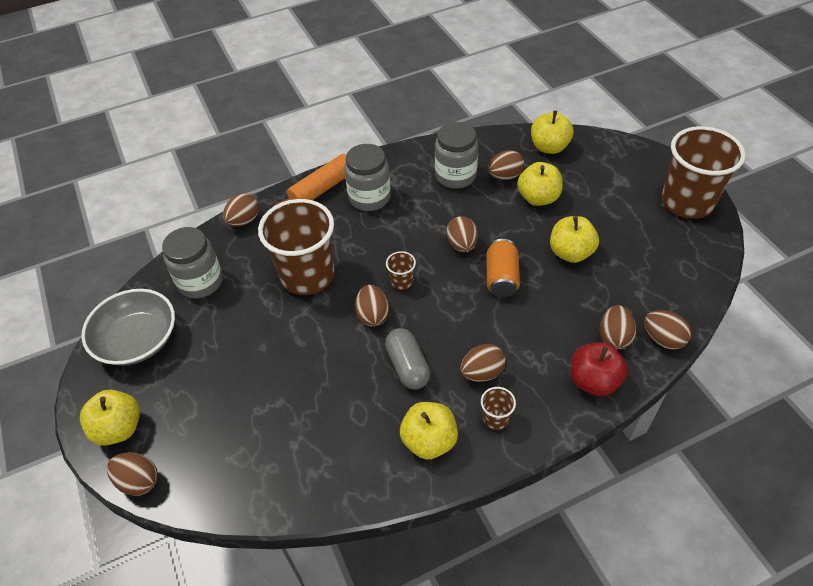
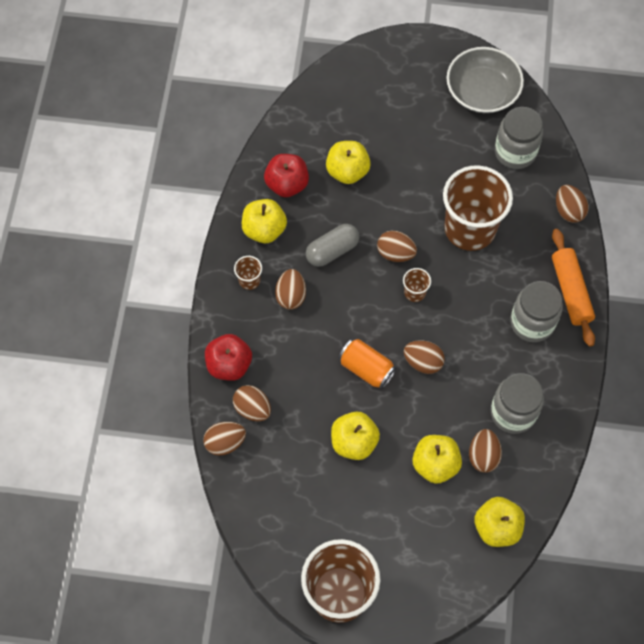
camera: 120 degrees right, 15 degrees up
yellow apple [80,390,140,446] -> yellow apple moved to [326,141,371,184]
brown egg [107,453,158,496] -> none
grey capsule [385,328,430,390] -> grey capsule turned 45 degrees counterclockwise [306,224,359,267]
none -> red apple [264,154,309,197]

